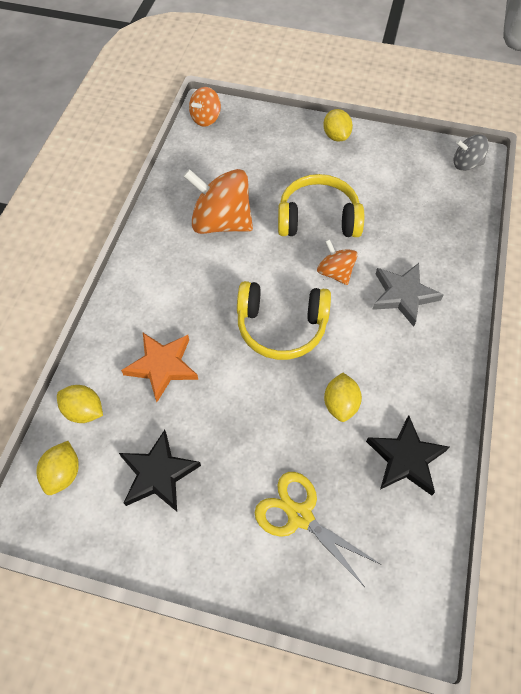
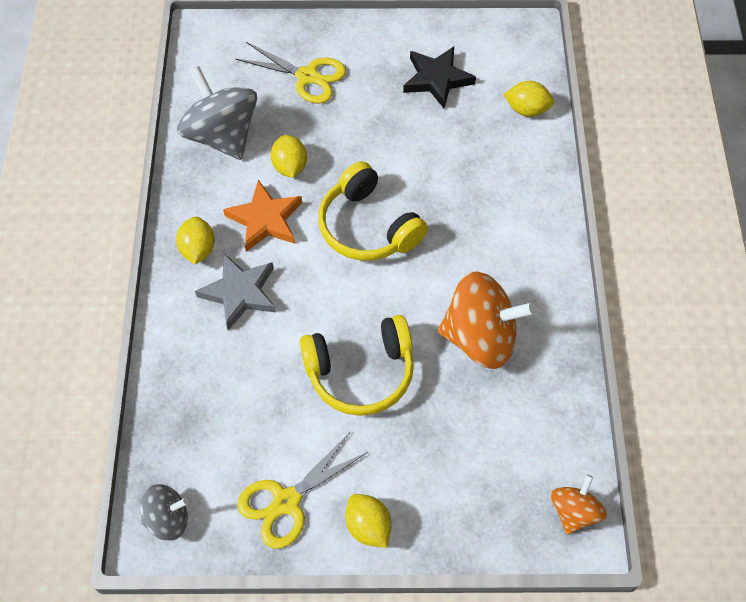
camera: 165 degrees right, 0 degrees up
yellow lemon [37,441,79,495] -> yellow lemon moved to [176,217,215,264]
orange star [121,333,198,402] -> orange star moved to [223,180,302,252]
yellow headphones [237,281,331,360] -> yellow headphones turned 120 degrees counterclockwise [318,161,428,261]
orange spinning top [317,239,358,285] -> none
black star [366,415,449,496] -> grey spinning top [177,66,257,160]
none -> yellow scissors [237,432,369,549]

